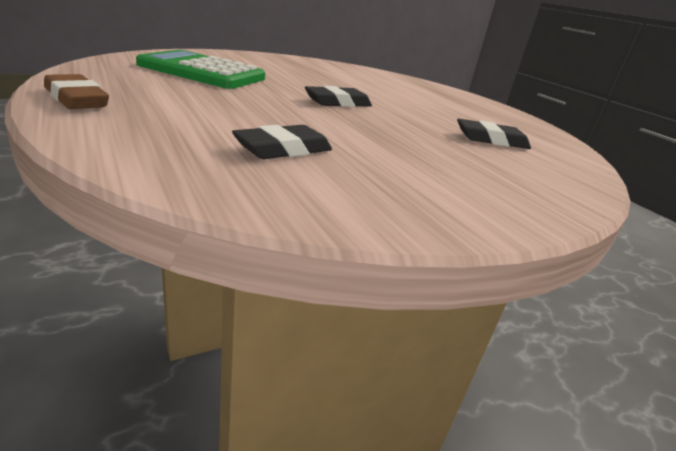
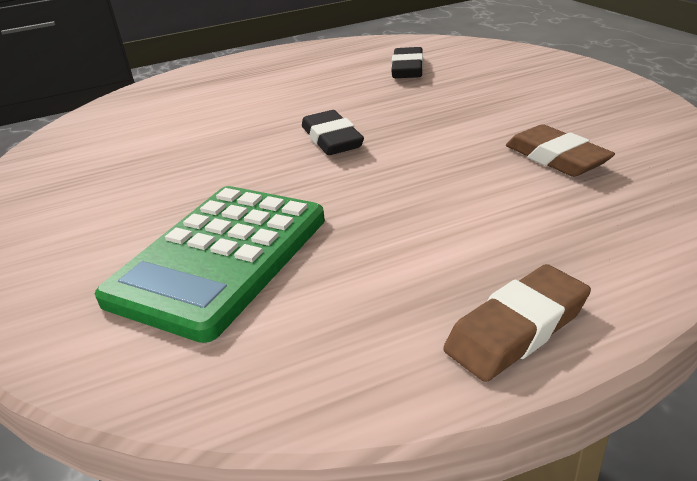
camera: 75 degrees left, 5 degrees up
black eraser [232,125,332,159] -> brown eraser [506,124,615,177]

